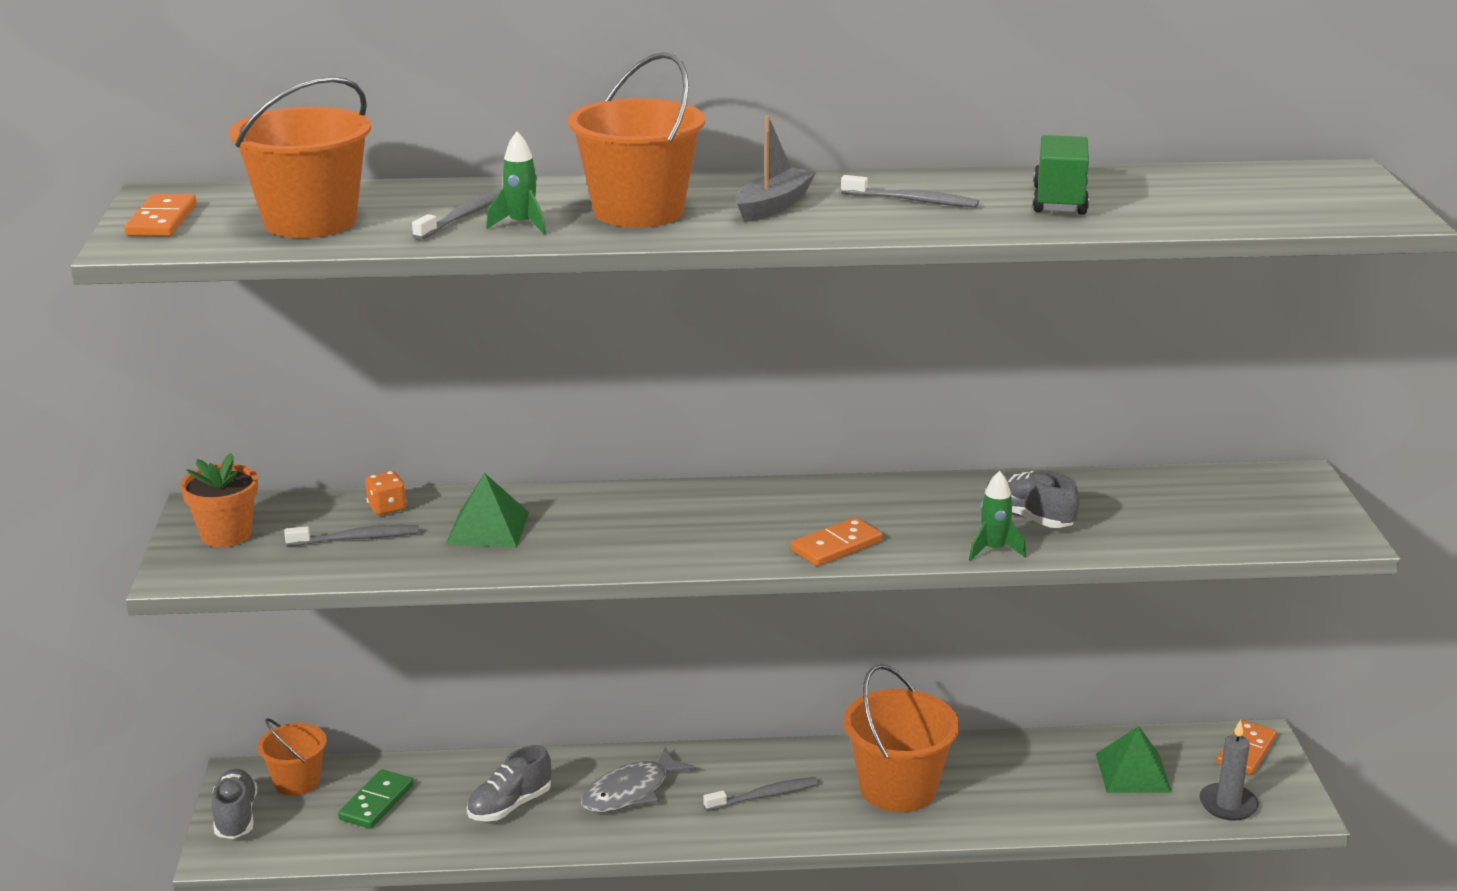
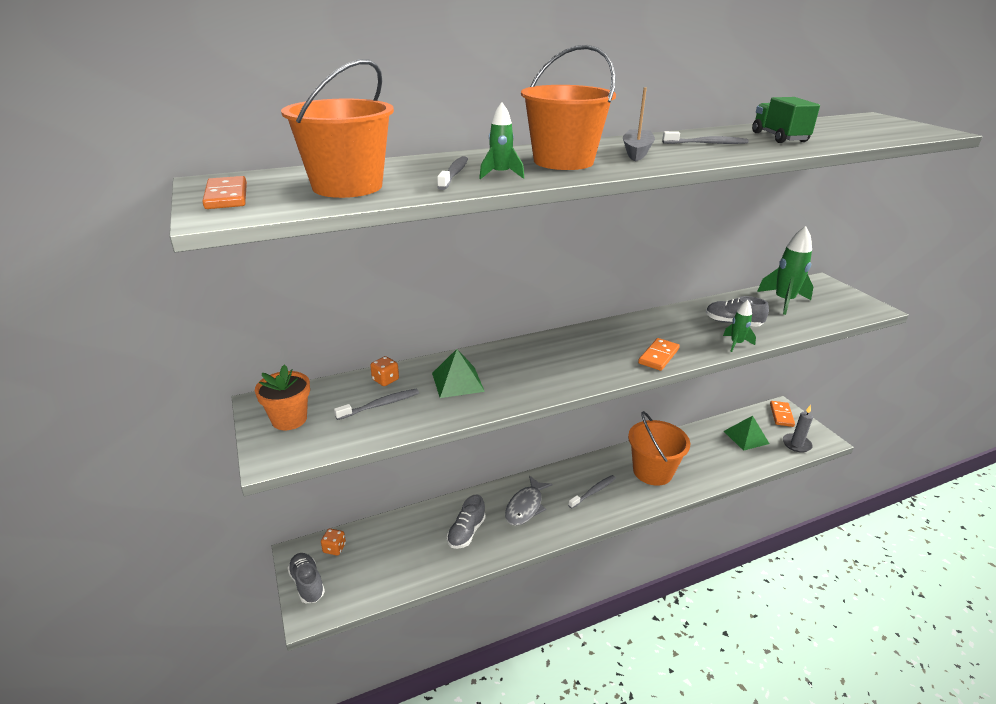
camera: 20 degrees left, 5 degrees up
orange bucket [258,718,327,796] -> orange dice [321,528,346,555]
green domino [338,769,413,829] -> none
none -> green rocket [757,226,814,315]

